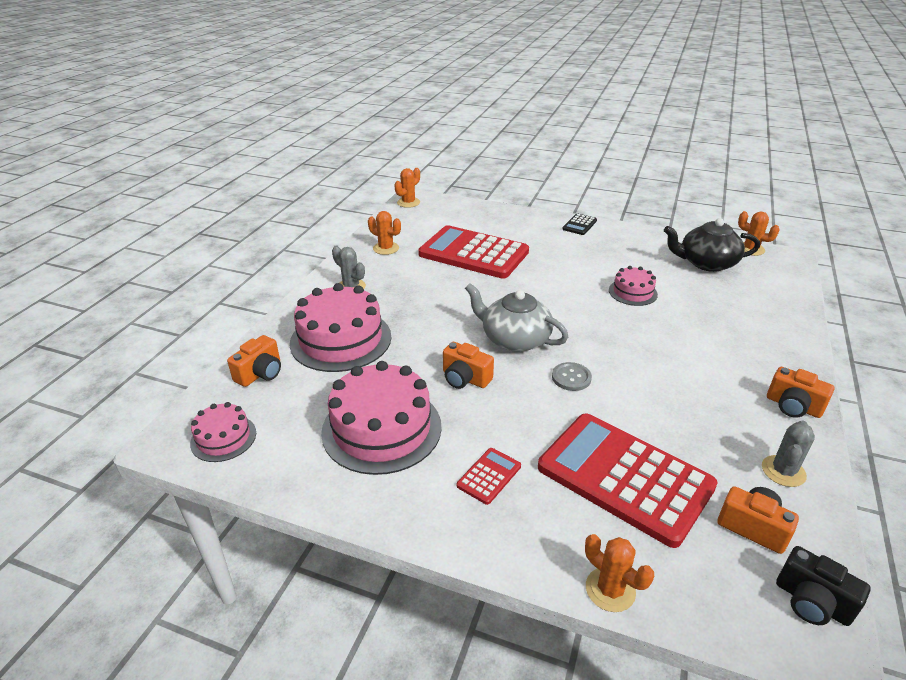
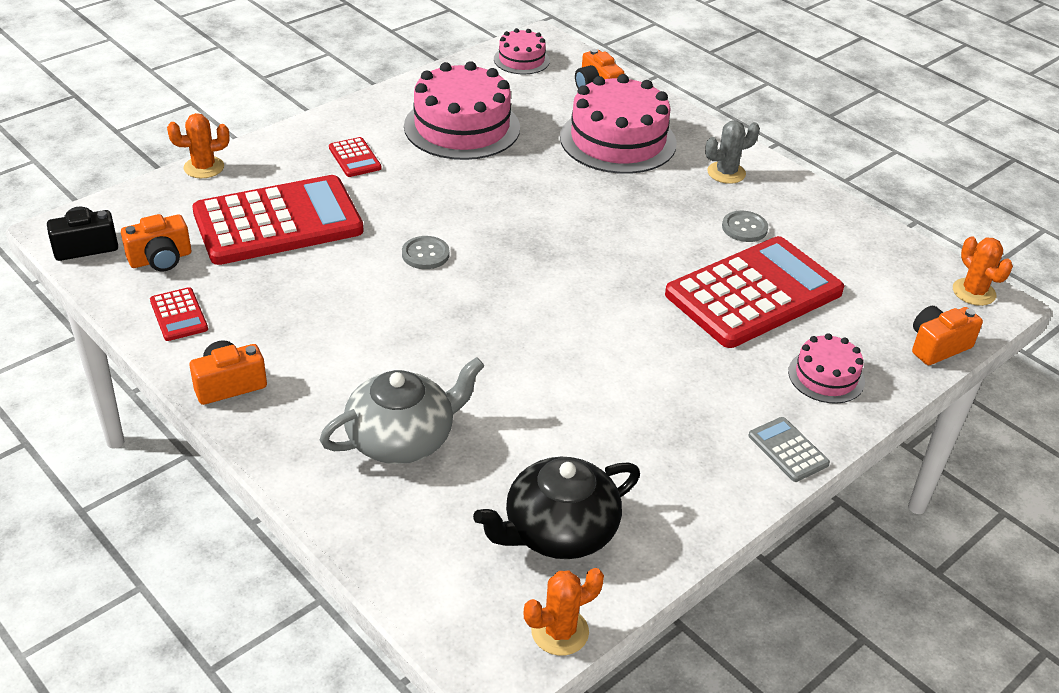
camera: 115 degrees right, 5 degrees up
orange cactus [368,211,401,255] -> none
orange camera [443,342,494,389] -> orange camera moved to [912,306,983,365]
grey teapot [465,283,568,352] -> grey teapot moved to [320,357,484,464]
black calculator [562,213,597,235] -> grey calculator [748,417,830,482]
pink cake [609,266,658,306] -> pink cake moved to [788,333,865,404]
black teapot [663,218,760,272] -> black teapot turned 150 degrees counterclockwise [473,457,640,559]
grey cactus [762,421,815,487] -> red calculator [150,287,208,341]
none -> grey button [722,211,768,242]

